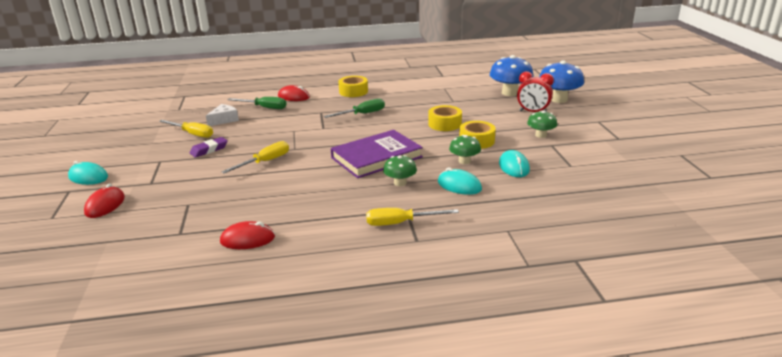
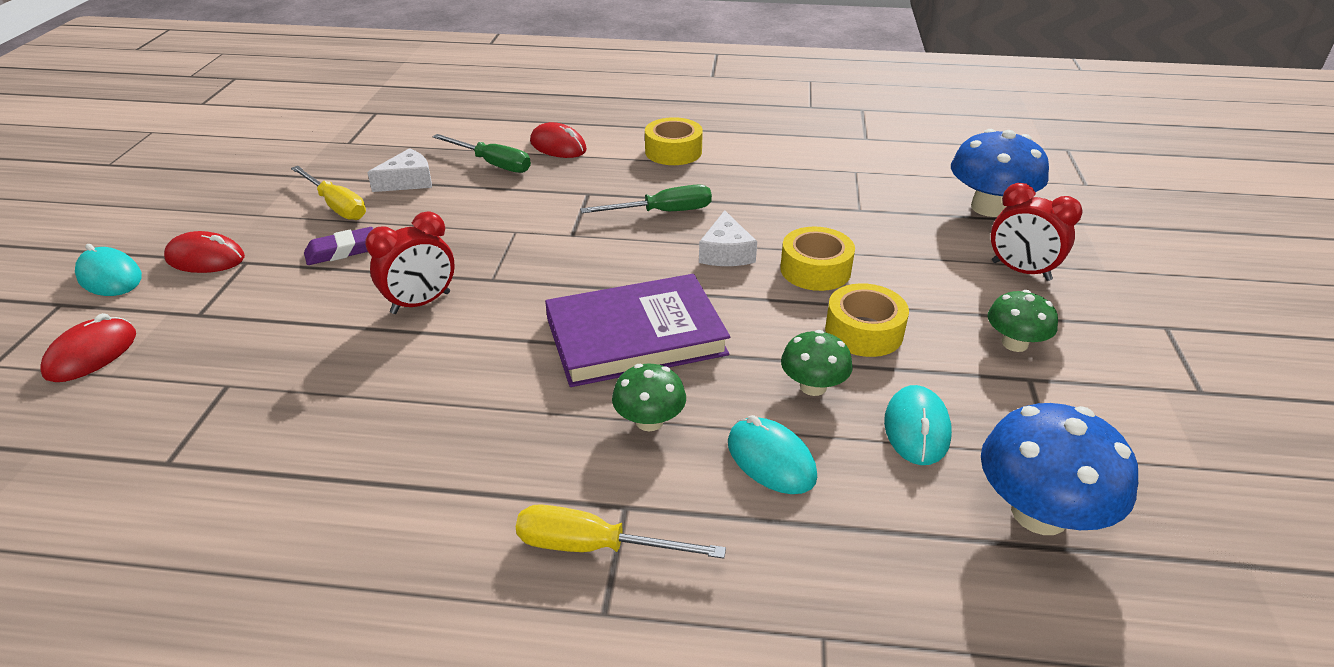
camera: 15 degrees right, 10 degrees up
red mouse [220,221,275,249] -> red mouse moved to [164,231,245,273]
yellow screwdriver [221,141,289,173] -> red clock [365,211,455,314]
blue mushroom [539,61,584,103] -> blue mushroom moved to [981,403,1138,535]
none -> white cheese [699,210,757,266]

